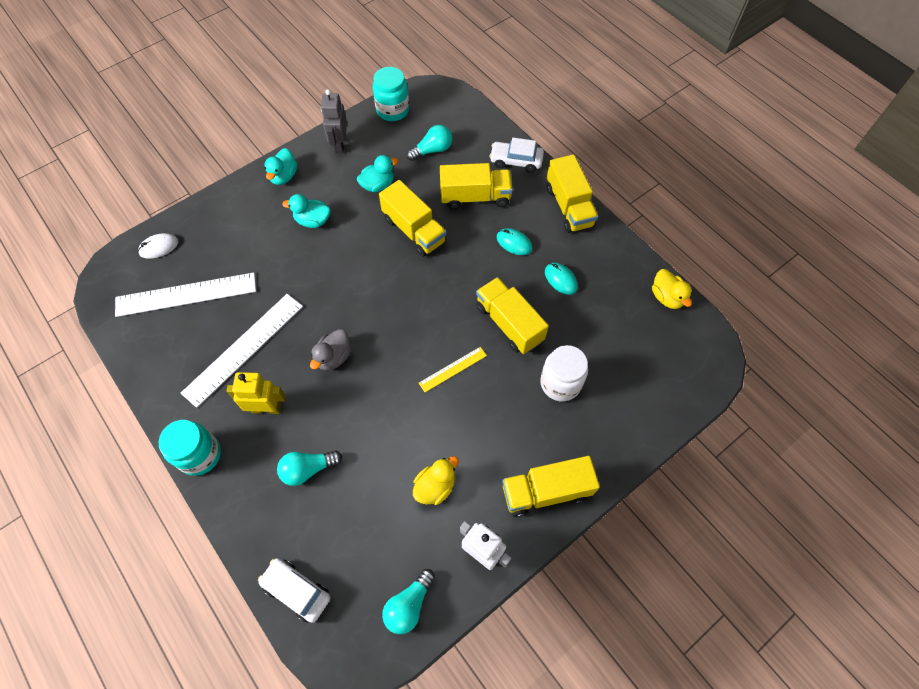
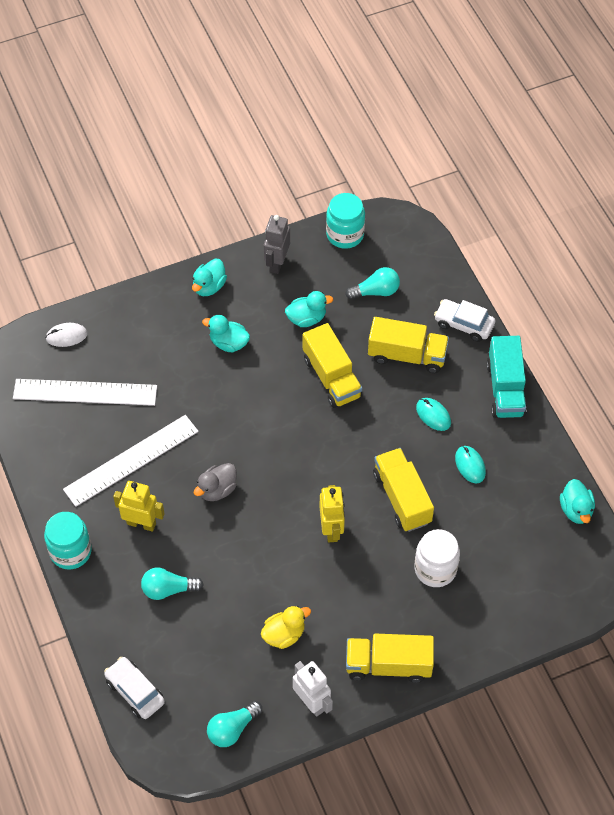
camera: 15 degrees right, 5 degrees down
yellow ruler [419,347,487,392] -> yellow robot [320,485,345,542]
yellow truck [547,154,598,233] -> turquoise truck [487,336,527,418]
yellow duck [652,269,692,309] -> turquoise duck [560,479,595,524]

